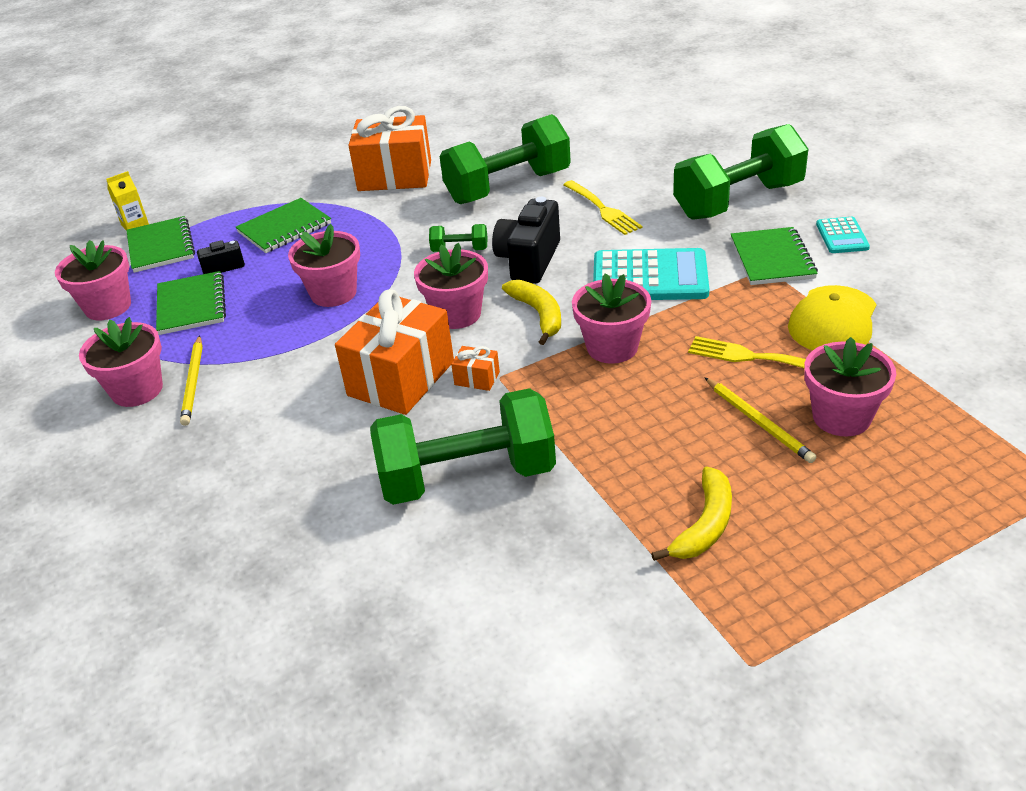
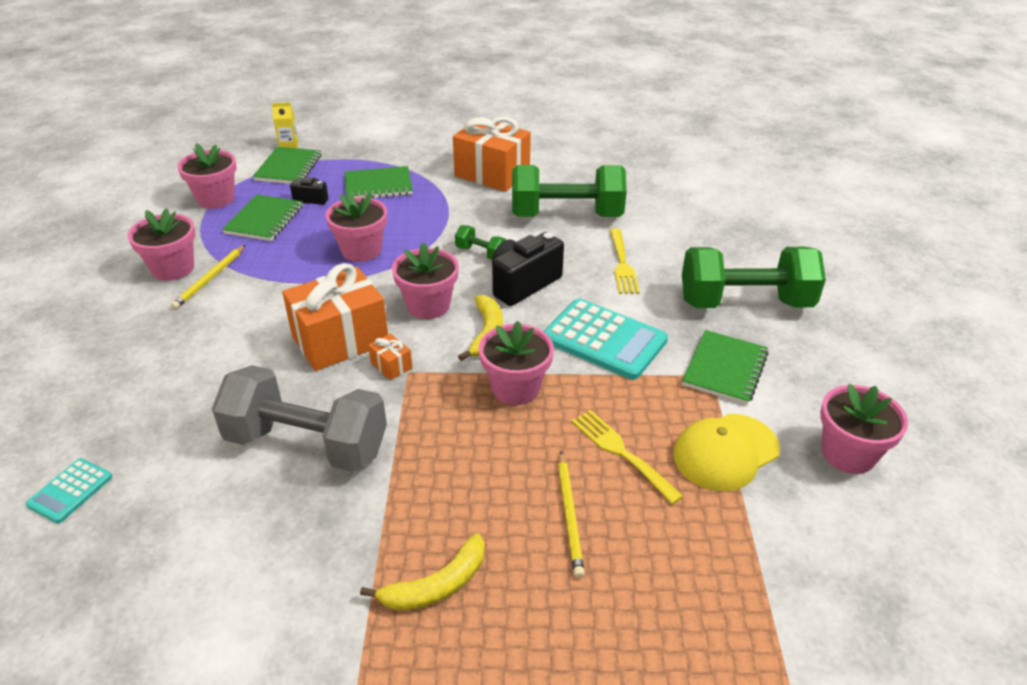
camera: 25 degrees right, 0 degrees up
green dumbbell [370,388,556,505] -> grey dumbbell [212,365,387,472]
pink flower pot [804,337,896,437] -> pink flower pot moved to [820,384,908,474]
turquoise calculator [816,217,870,253] -> turquoise calculator moved to [26,458,112,523]

